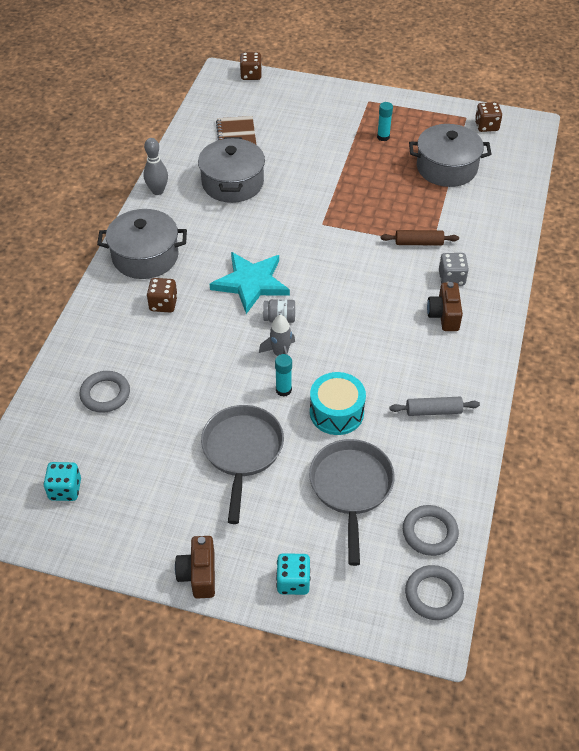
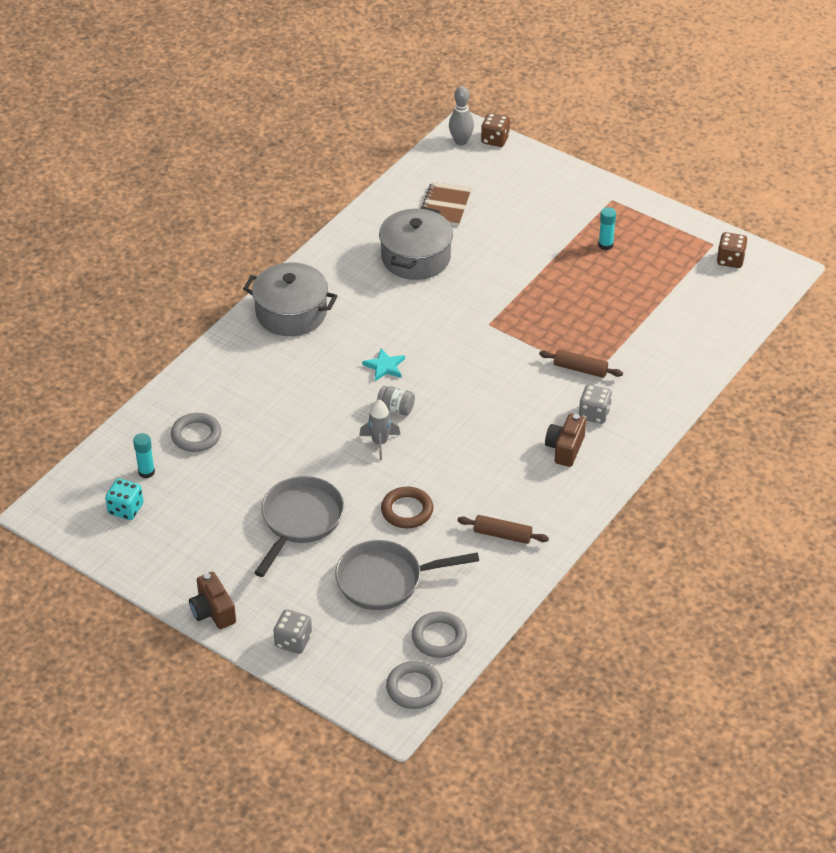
camera: 20 degrees right, 5 degrees down
grey bowling pin [143,138,168,195] -> grey bowling pin moved to [449,86,474,145]
brown dice [147,278,178,313] -> none
brown camera [175,536,215,599] -> brown camera turned 45 degrees counterclockwise [189,572,236,629]
turquoise star [210,252,290,314] -> turquoise star [362,348,405,381], size x0.51
turquoise glue stick [275,354,292,397] -> turquoise glue stick moved to [133,433,155,478]
turquoise dice [276,553,311,595] -> grey dice [274,609,312,654]
grey pan [309,439,395,566] -> grey pan turned 120 degrees counterclockwise [335,540,479,610]
turquoise drum [310,372,366,435] -> brown ring [381,487,433,528]
grey rolling pin [389,397,480,416] -> brown rolling pin [457,515,549,544]
grey pot [409,124,492,187] -> none

